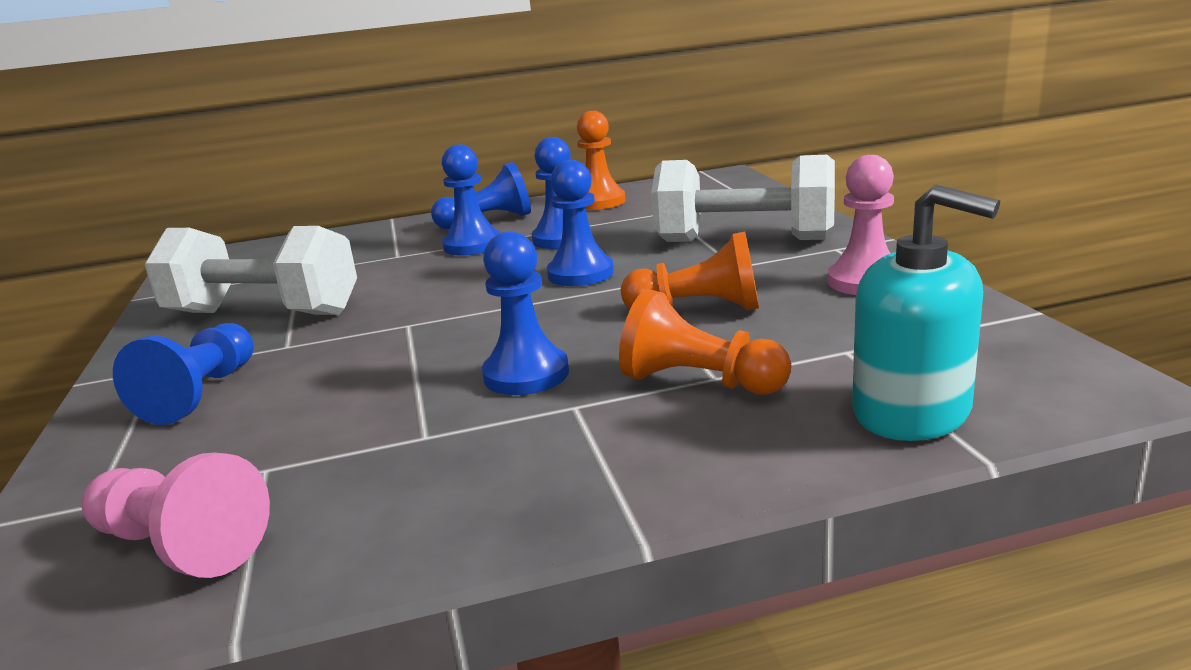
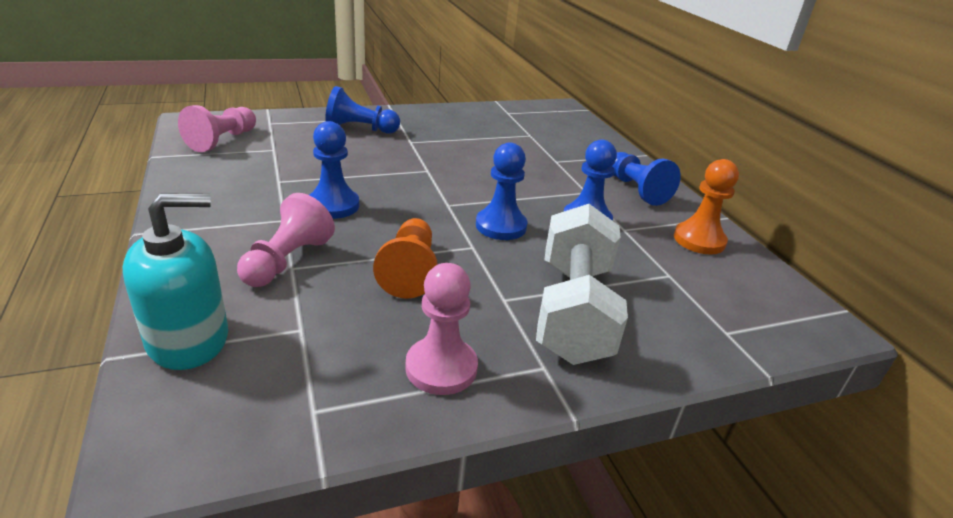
camera: 80 degrees right, 10 degrees up
white dumbbell [144,226,357,315] -> none
blue pawn [442,145,500,255] -> none
orange pawn [619,289,791,395] -> pink pawn [237,193,335,287]
turquoise soap dispenser [852,184,1000,441] -> turquoise soap dispenser turned 150 degrees counterclockwise [122,193,228,370]

